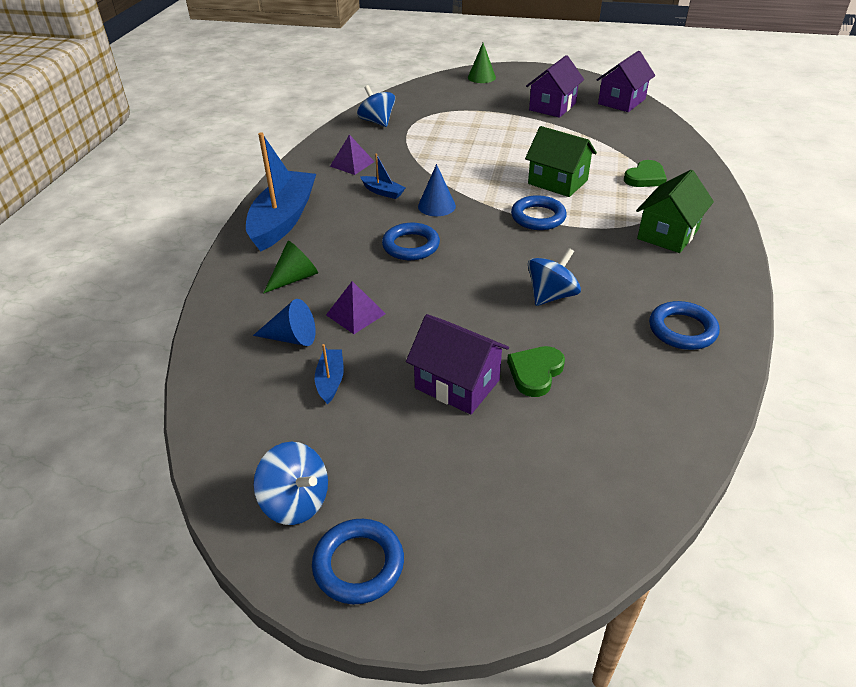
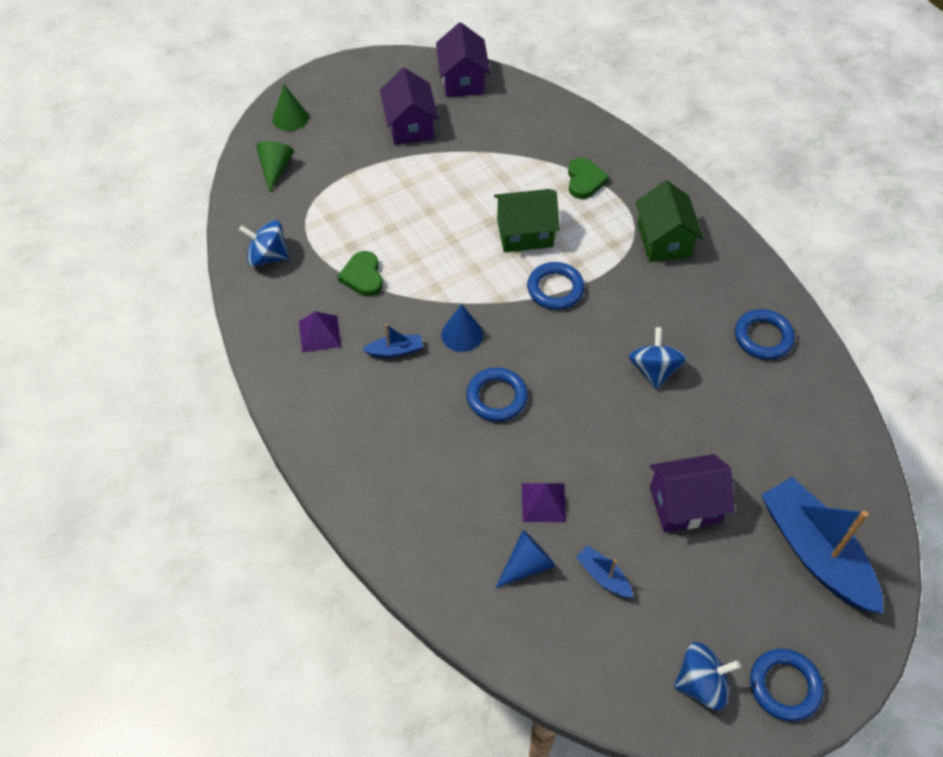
camera: 45 degrees left, 15 degrees up
blue boat [246,132,316,251] -> blue boat moved to [761,477,883,614]
green cone [263,241,318,294] -> green cone moved to [256,141,294,193]
green heart [507,346,565,397] -> green heart moved to [338,251,383,297]

